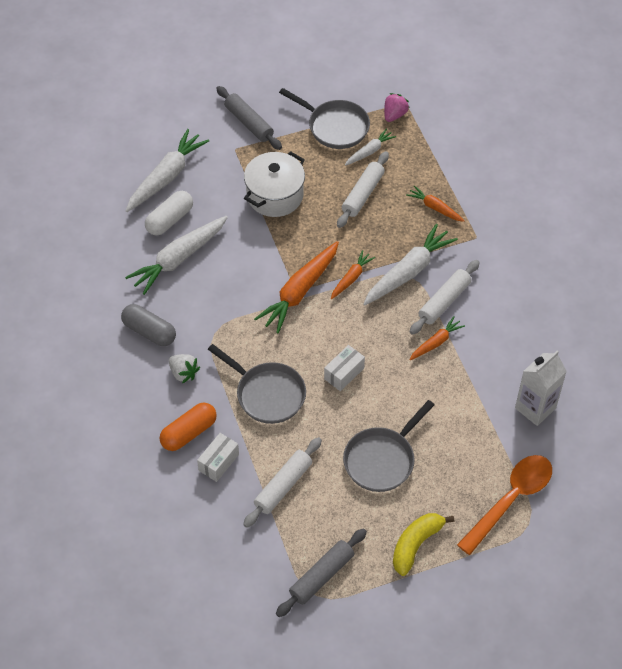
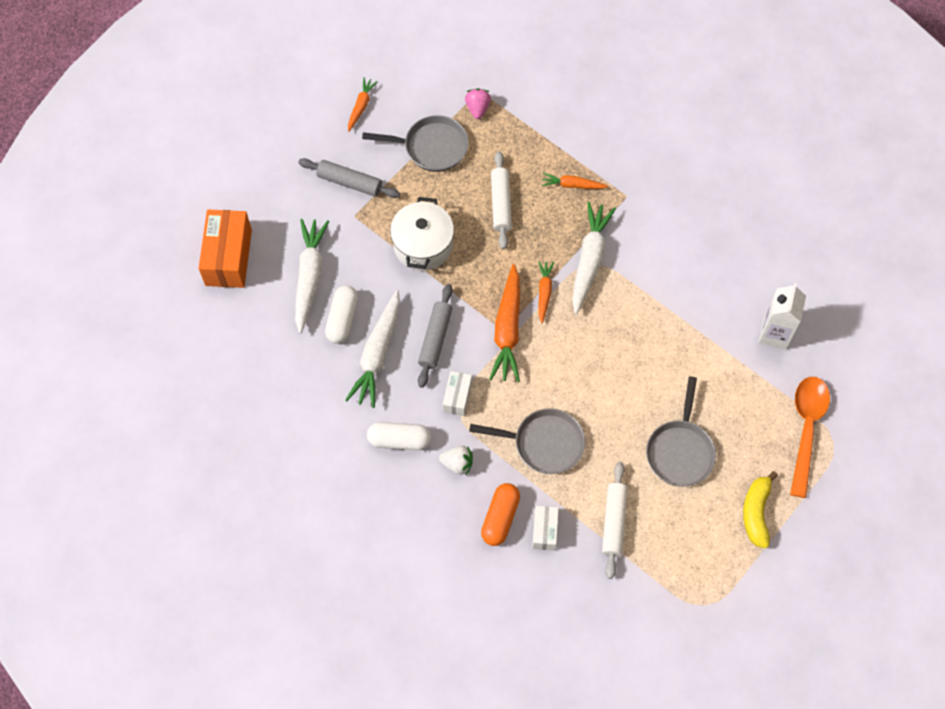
camera: 30 degrees left, 10 degrees up
grey capsule [121,304,176,346] -> white capsule [367,422,431,450]
grey rolling pin [276,528,367,617] -> grey rolling pin moved to [418,284,453,388]
white box [324,345,365,391] -> white box moved to [443,371,472,416]
white carrot [345,128,396,166] -> none
orange carrot [409,316,465,360] -> orange carrot moved to [348,77,378,132]
white rolling pin [410,260,480,335] -> none
none -> orange box [199,209,252,288]

